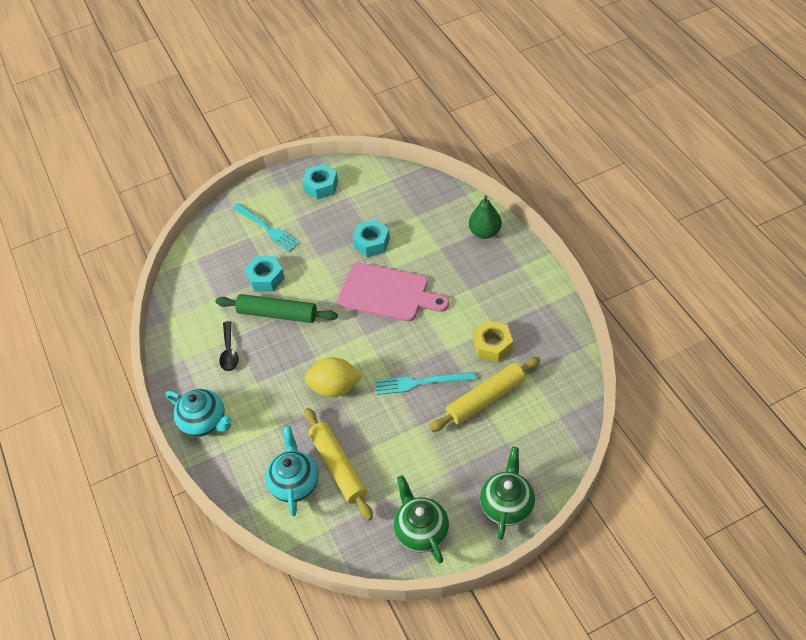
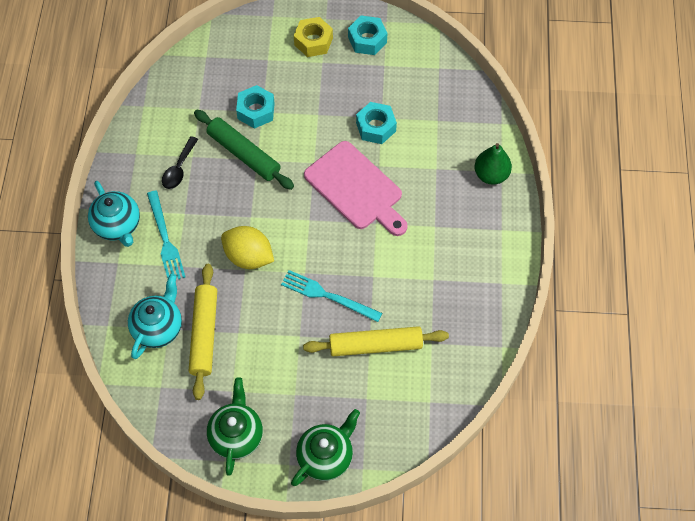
camera: 25 degrees right, 10 degrees up
turquoise fork [232,203,300,252] -> turquoise fork moved to [147,191,185,279]
yellow nut [473,321,513,362] -> yellow nut moved to [294,17,333,57]

